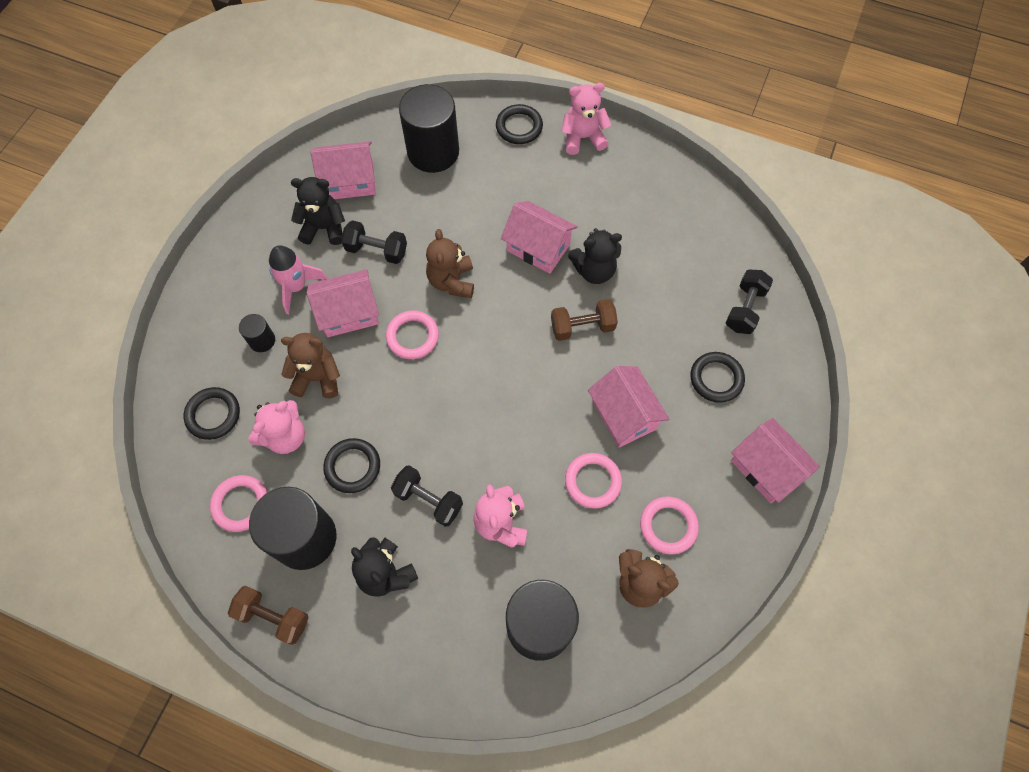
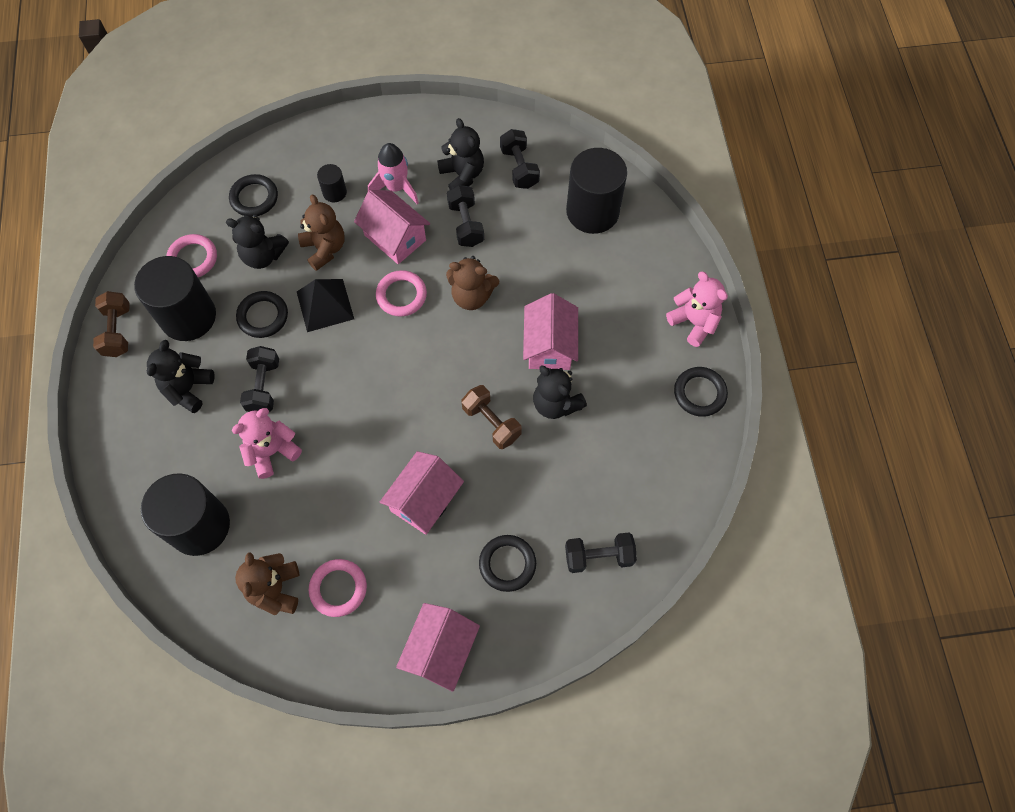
camera: 60 degrees right, 0 degrees up
pink teddy bear [248,400,305,454] -> black teddy bear [226,214,289,269]
pink house [311,141,376,199] -> black dumbbell [500,129,540,189]
brown teddy bear [426,229,474,298] -> brown teddy bear turned 135 degrees counterclockwise [446,256,499,310]
black ring [496,104,543,144] -> black ring moved to [674,367,728,417]
pink ring [565,453,622,508] -> none
none -> black pyramid [297,279,354,332]

